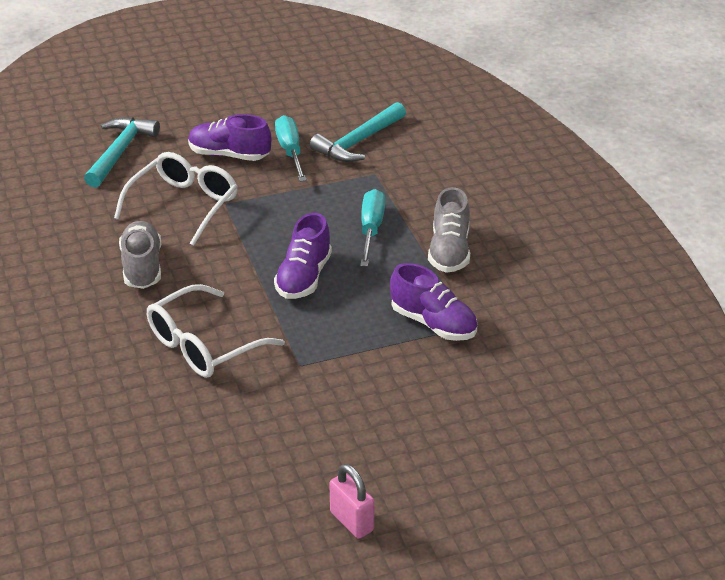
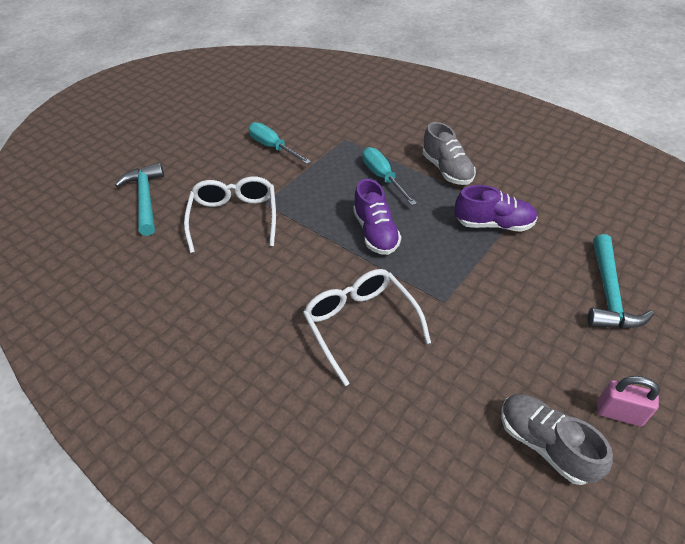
camera: 30 degrees left, 10 degrees up
grey shoe [119,221,161,289] -> grey shoe moved to [501,394,613,485]
white glasses [147,284,285,378] -> white glasses turned 135 degrees clockwise [303,269,431,386]
purple shoe [188,114,271,161] -> none
turquoise hammer [310,102,406,162] -> turquoise hammer moved to [588,234,654,328]

